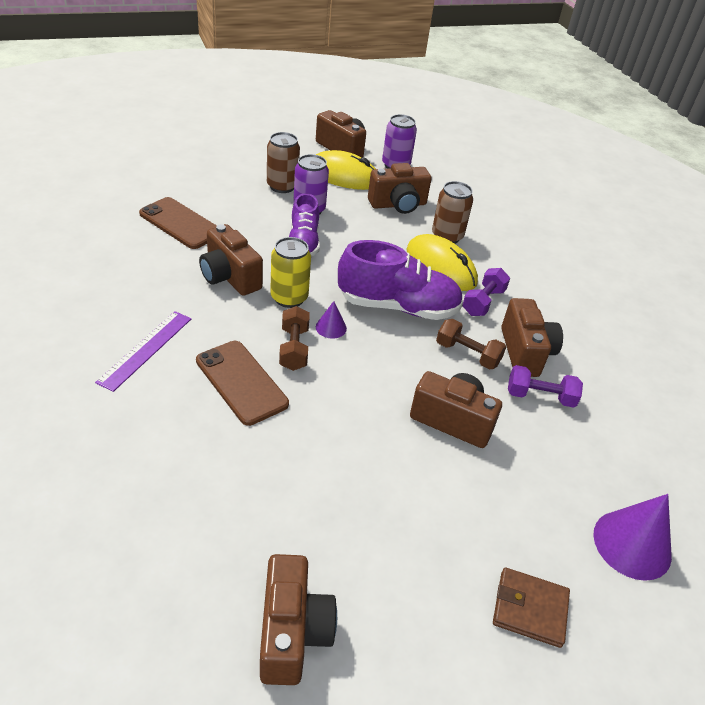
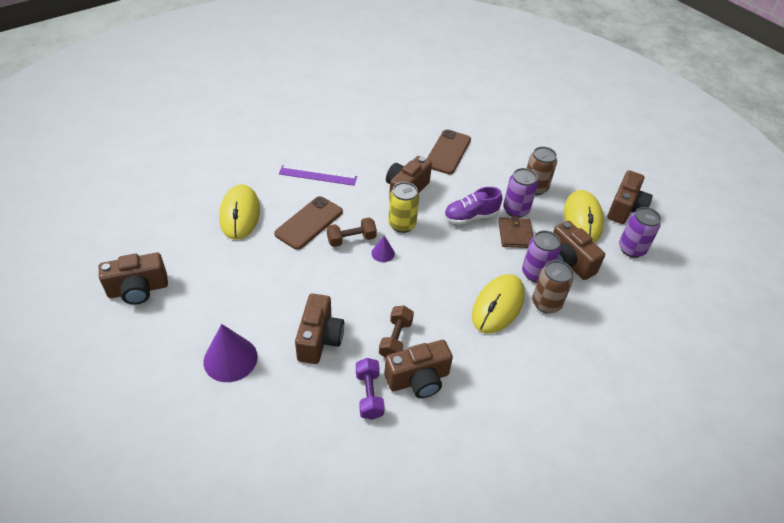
camera: 75 degrees right, 5 degrees up
purple shoe [338,240,463,320] -> none
purple dumbbell [462,268,510,316] -> none
brown wallet [493,567,570,648] -> brown wallet moved to [498,216,533,248]
purple cone [593,494,672,581] -> purple cone moved to [203,324,258,382]
none -> yellow mouse [219,184,260,240]
none -> purple can [522,230,561,283]

